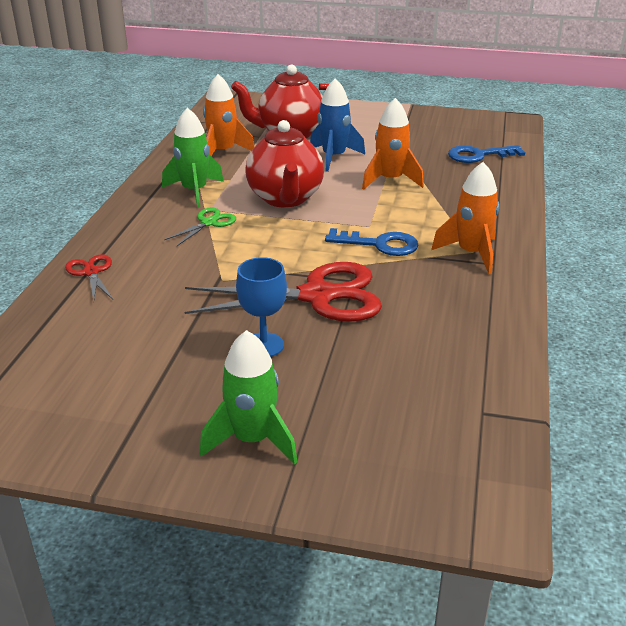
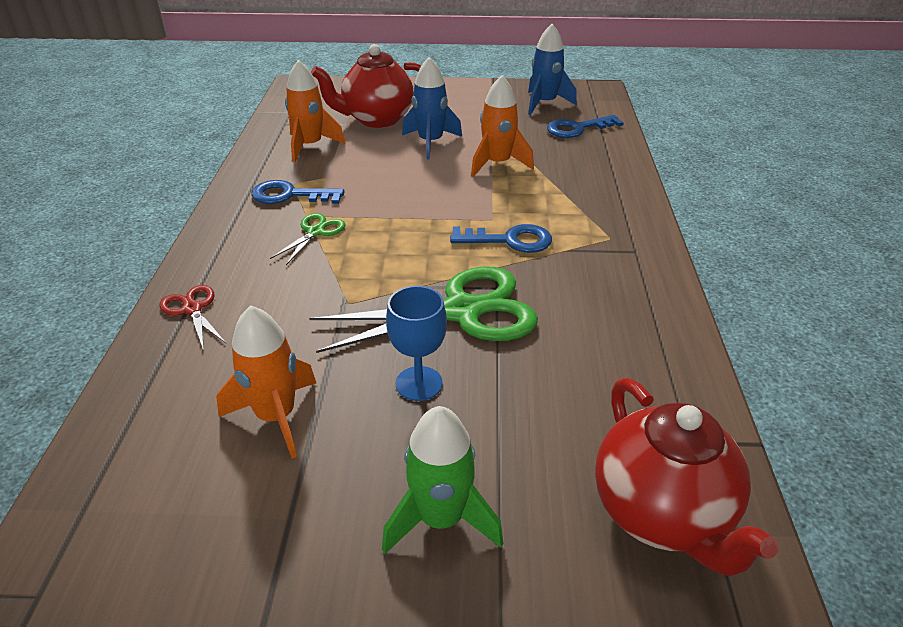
camera: 10 degrees left, 5 degrees up
green rocket [162,107,224,208] -> blue key [251,180,345,204]
red scissors [184,262,382,322] -> green scissors [309,266,538,353]
red teapot [245,120,324,208] -> red teapot moved to [595,378,779,576]
orange rocket [431,162,500,274] -> orange rocket moved to [216,305,316,458]
none -> blue rocket [528,24,577,115]

